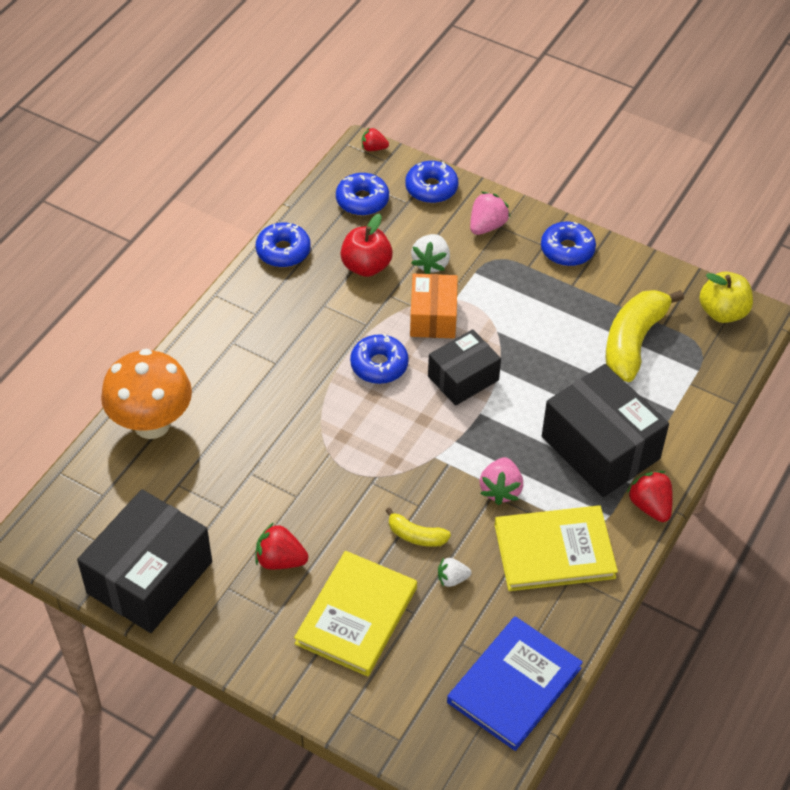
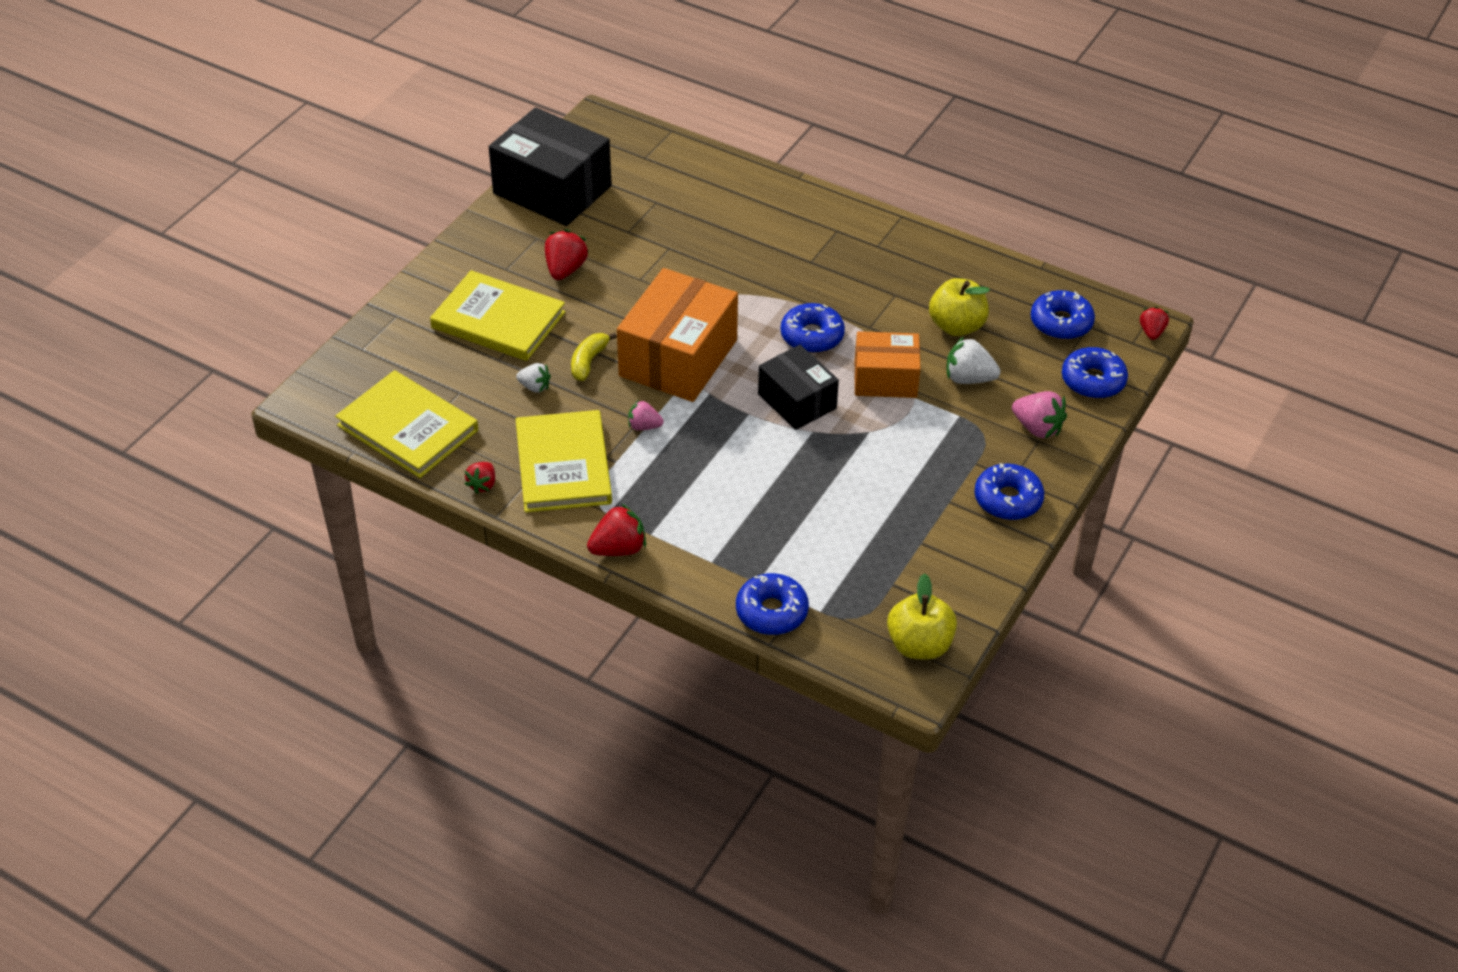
camera: 90 degrees right, 5 degrees down
orange mushroom [101,349,192,439] -> none
blue donut [256,223,311,267] -> blue donut moved to [736,573,809,635]
red apple [341,214,393,277] -> yellow apple [929,278,990,336]
white strawberry [438,558,471,587] -> white strawberry turned 120 degrees clockwise [516,363,551,393]
blue book [447,617,583,751] -> yellow book [335,370,478,478]
pink strawberry [479,457,523,505] -> pink strawberry [628,400,664,431], size x0.64
black box [542,364,669,497] -> none
yellow banana [605,290,684,382] -> none
none -> red strawberry [465,462,495,494]
none -> orange box [617,268,738,402]

